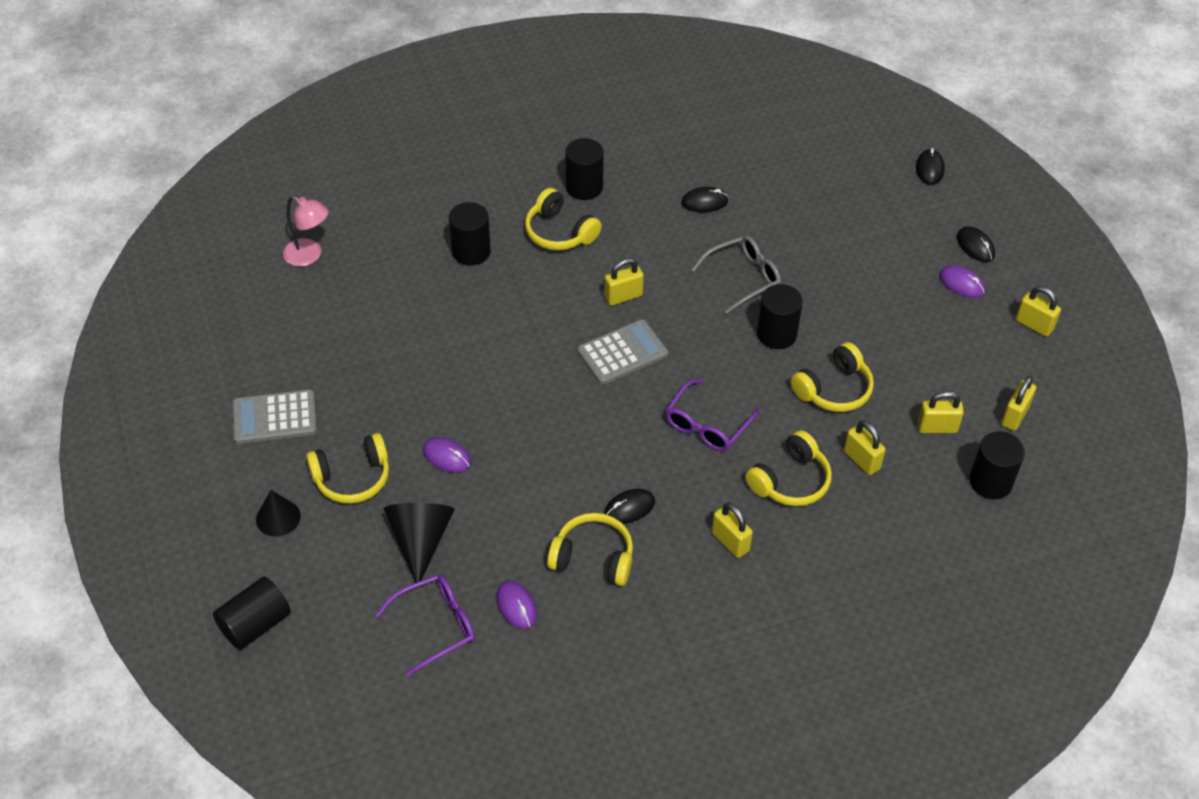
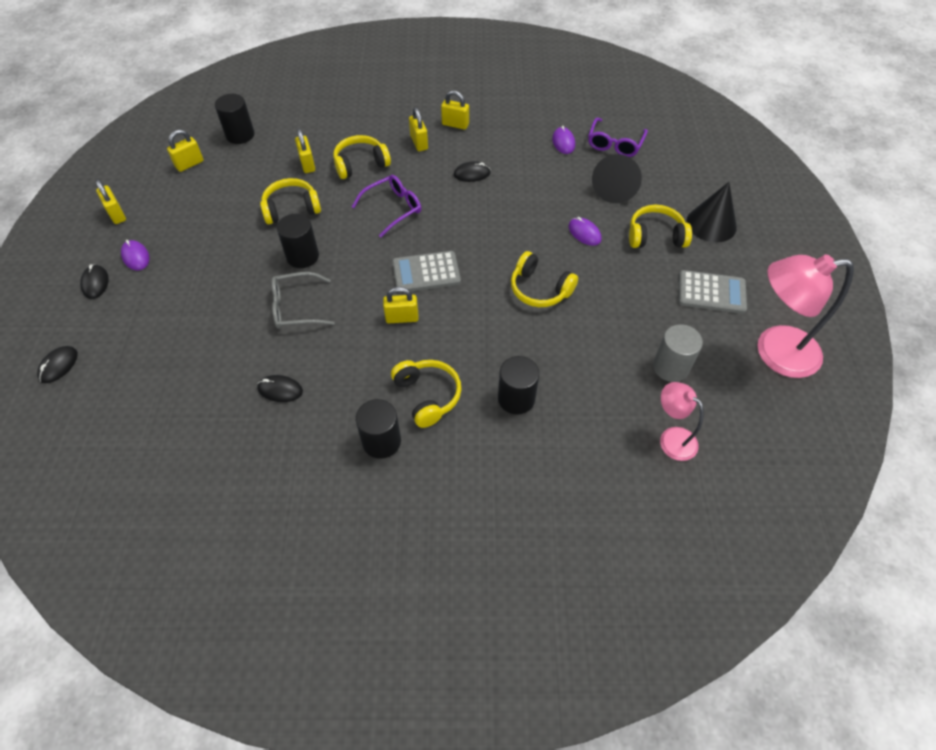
camera: 160 degrees left, 5 degrees up
black cylinder [213,576,291,650] -> none
black cone [256,490,301,537] -> black cone [686,182,737,242], size x1.56
purple glasses [375,574,475,676] -> purple glasses turned 60 degrees counterclockwise [588,118,648,157]
yellow headphones [547,513,633,586] -> yellow headphones moved to [511,251,578,307]
yellow padlock [917,391,964,433] -> yellow padlock moved to [441,90,469,130]
none -> grey cylinder [653,324,703,382]
none -> pink lamp [757,254,854,378]

